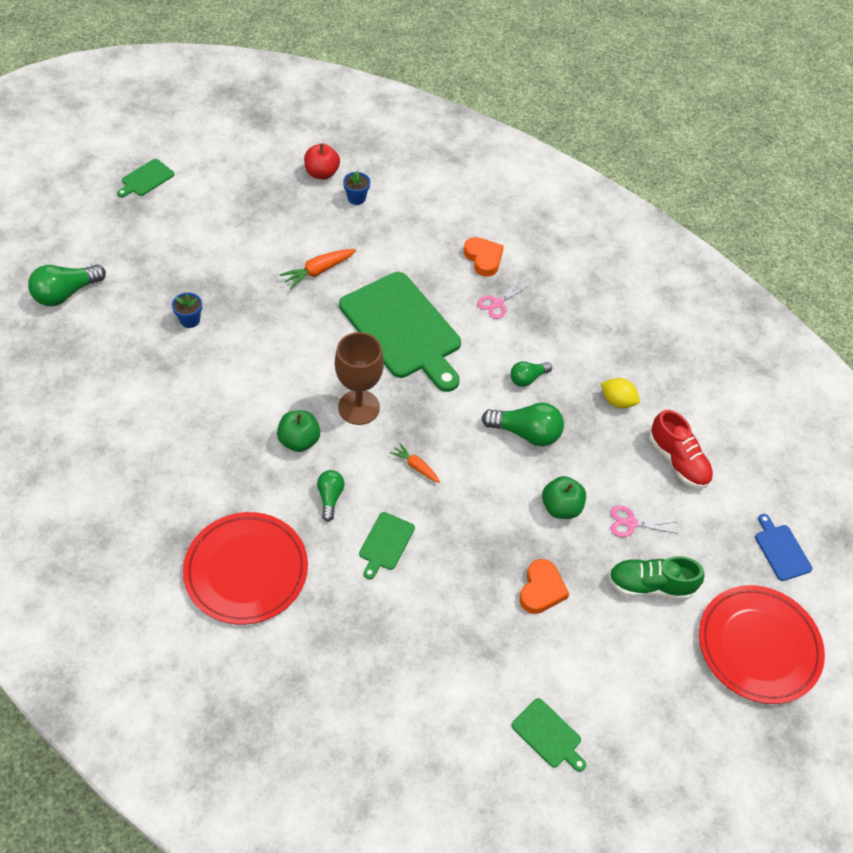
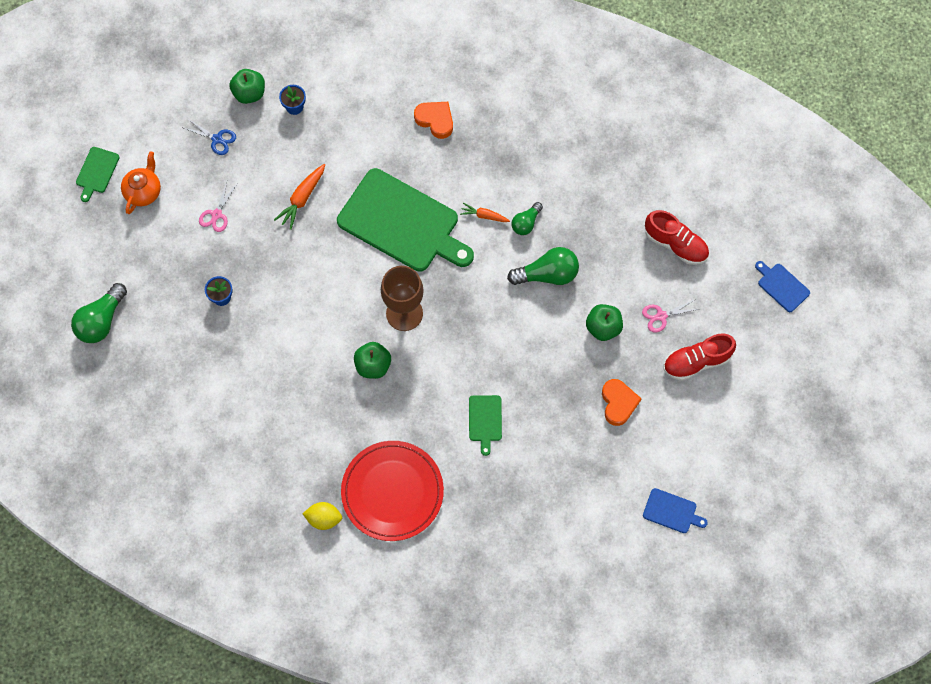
camera: 20 degrees left, 15 degrees up
red apple [304,144,340,179] -> green apple [229,69,265,104]
green light bulb [317,470,345,522] -> none
orange carrot [390,443,440,483] -> orange carrot moved to [460,203,510,222]
pink scissors [477,280,530,319] -> pink scissors moved to [199,182,237,232]
green cutting board [512,698,586,772] -> blue cutting board [643,488,708,533]
yellow lemon [601,378,640,408] -> yellow lemon moved to [302,502,342,530]
green shoe [608,556,705,600] -> red shoe [663,334,736,381]
red plate [699,585,825,704] -> none
none -> orange teapot [121,151,161,214]
none -> blue scissors [184,119,236,155]

